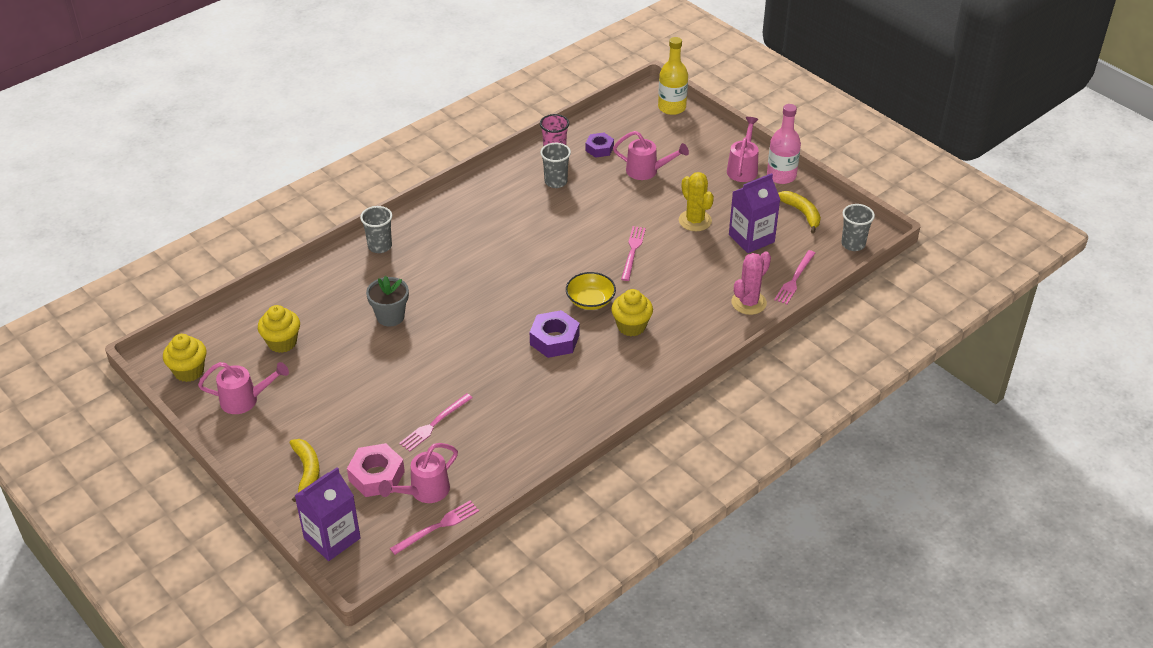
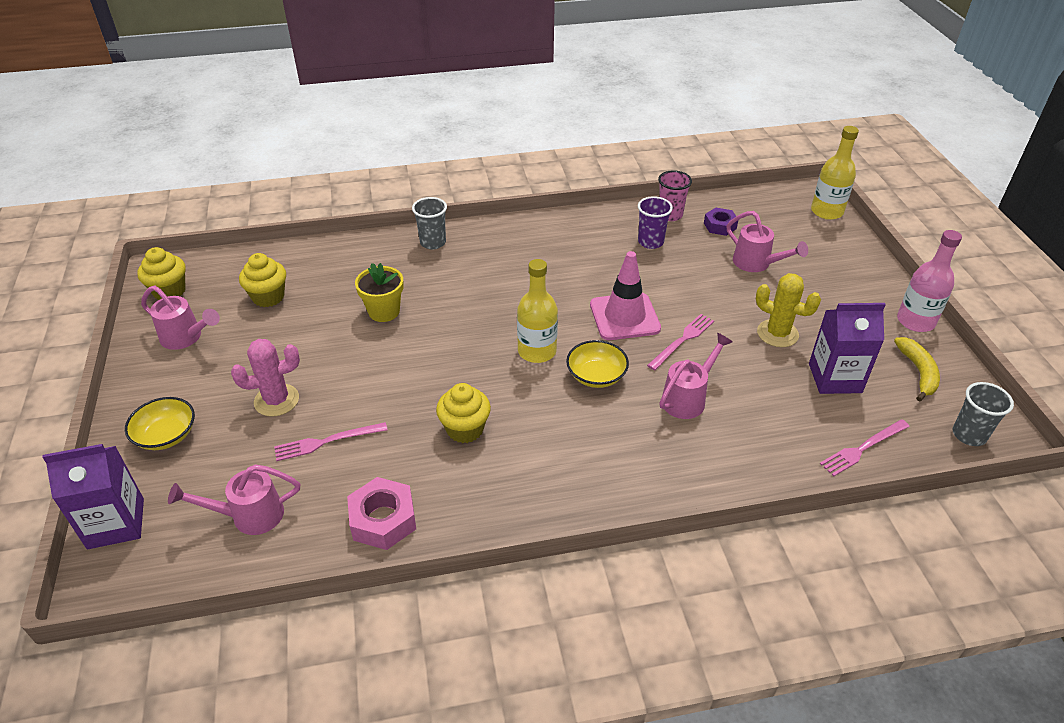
camera: 30 degrees right, 0 degrees up
yellow banana [290,439,320,502] -> yellow bowl [125,397,195,450]
pink nut [347,443,405,497] -> pink nut moved to [347,477,416,550]
grey flower pot [366,276,409,327] -> yellow flower pot [355,263,404,322]
pink fork [390,501,479,555] -> none
purple nut [530,310,580,358] -> none
grey cup [540,143,571,188] -> purple cup [638,196,673,249]
yellow cupcake [611,289,653,336] -> yellow cupcake moved to [436,383,491,443]
yellow cactus [679,172,714,231] -> yellow cactus turned 60 degrees counterclockwise [756,273,821,347]
pink watering can [727,117,759,182] -> pink watering can moved to [659,333,733,419]
pink cactus [731,251,771,315] -> pink cactus moved to [231,339,300,417]
none -> yellow bottle [517,259,558,363]
none -> pink traffic cone [590,251,661,340]

